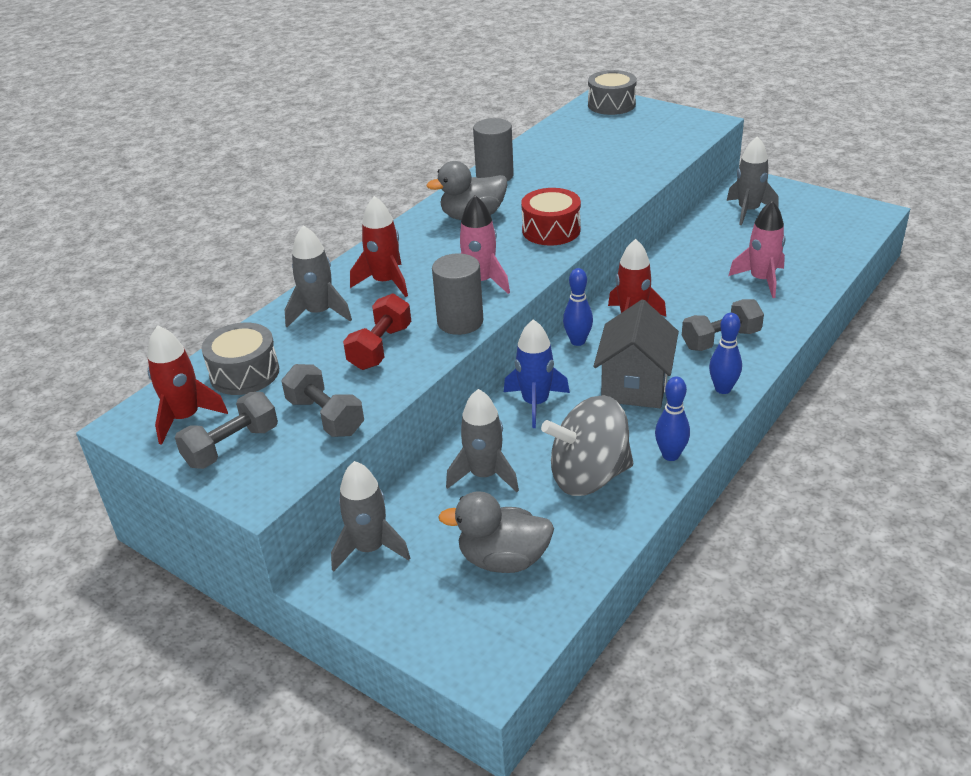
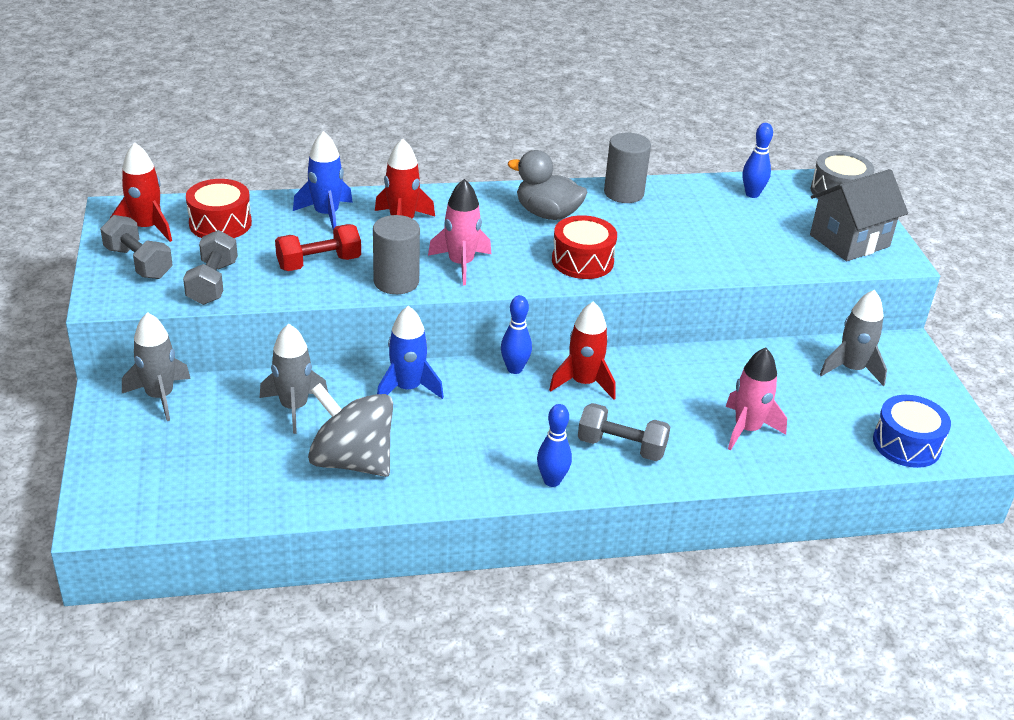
camera: 40 degrees right, 0 degrees up
grey dumbbell [175,392,278,469] -> grey dumbbell turned 45 degrees clockwise [100,215,173,279]
grey drum [202,323,279,395] -> red drum [186,179,252,238]
grey rocket [285,225,352,327] -> blue rocket [293,131,353,229]
grey duck [438,491,554,573] -> none
grey house [593,300,679,408] -> grey house moved to [810,169,908,261]
blue bowling pin [655,377,690,461] -> blue bowling pin moved to [743,123,773,198]
none -> blue drum [873,395,951,468]

